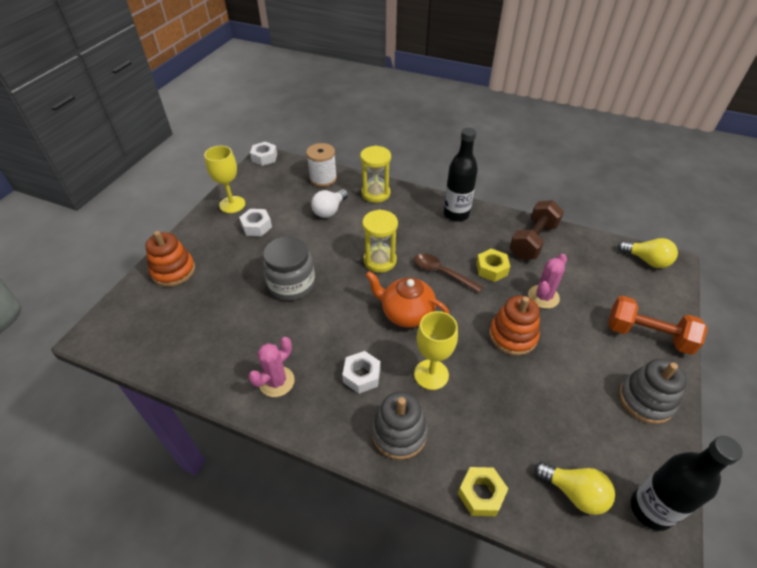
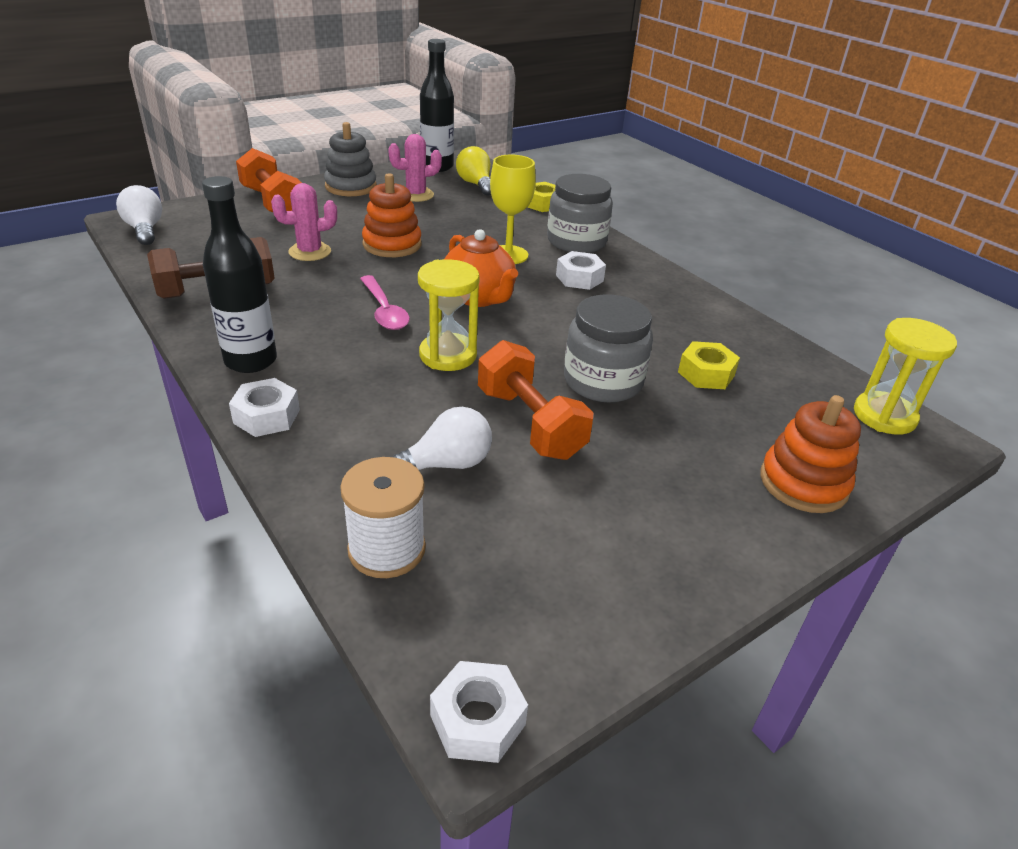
camera: 150 degrees left, 10 degrees down
yellow goblet [204,146,245,213] -> none
white nut [239,209,272,236] -> white nut moved to [229,378,300,437]
pink cactus [248,337,295,397] -> pink cactus moved to [388,134,442,202]
yellow hourglass [360,146,391,203] -> yellow hourglass moved to [854,318,957,435]
grey stacking toy [372,392,428,460] -> grey jar [547,174,613,253]
brown spoon [414,253,483,293] -> pink spoon [360,275,410,330]
yellow nut [476,249,510,282] -> yellow nut moved to [678,341,740,389]
yellow light bulb [618,238,678,268] -> white light bulb [116,185,162,245]
none -> orange dumbbell [478,340,593,460]

